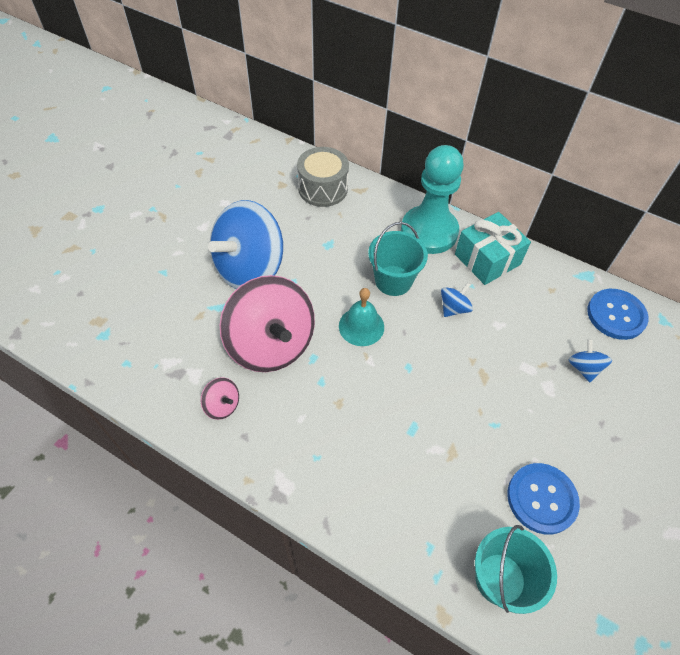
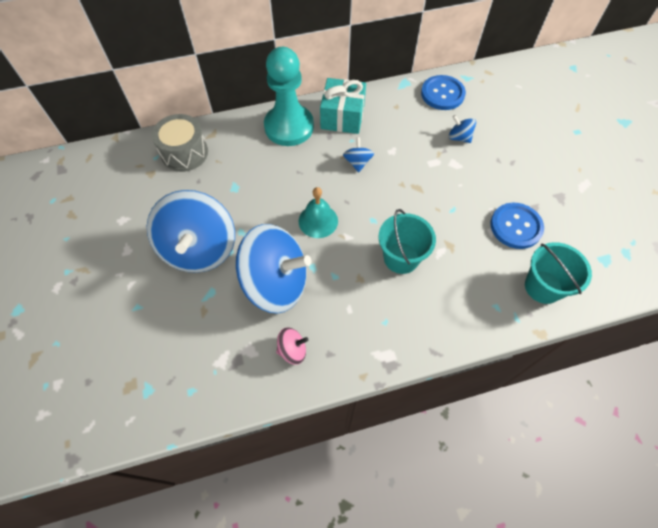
camera: 45 degrees left, 5 degrees up
pink spinning top [220,275,315,372] -> blue spinning top [236,224,312,314]
turquoise bucket [368,222,428,296] -> turquoise bucket moved to [379,209,436,274]

